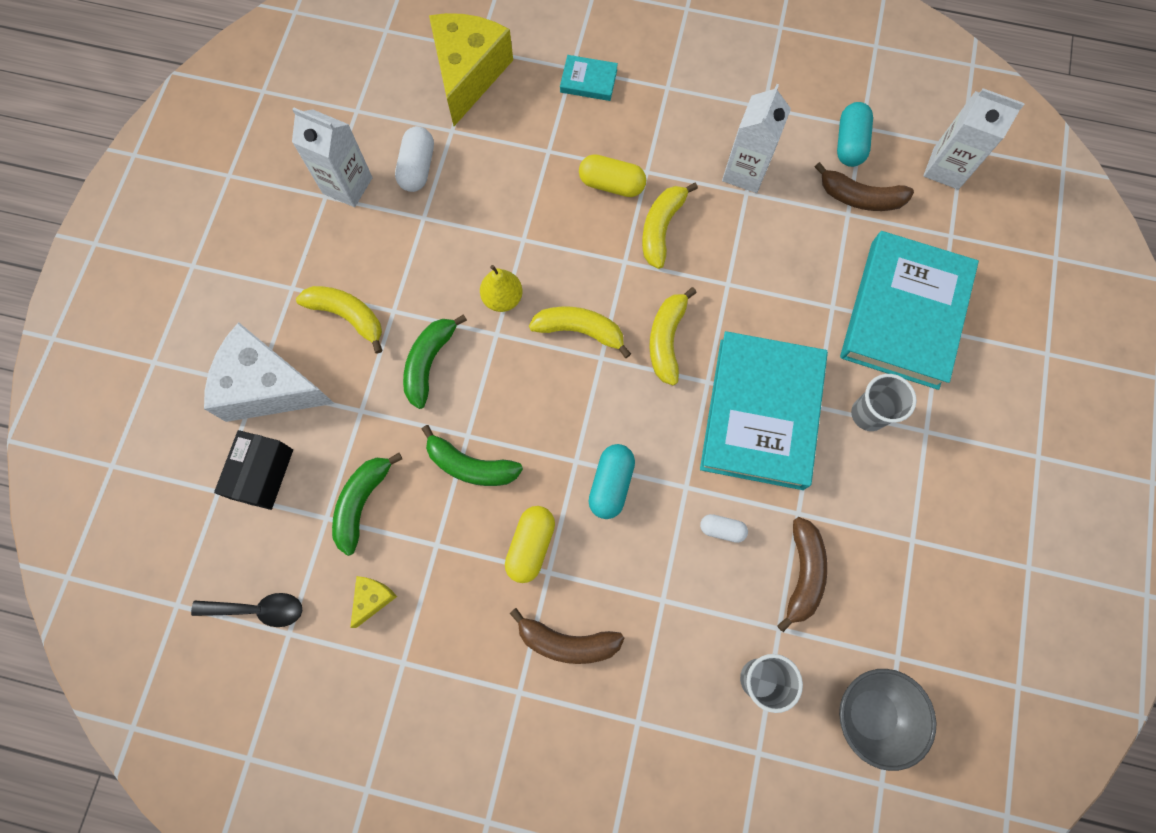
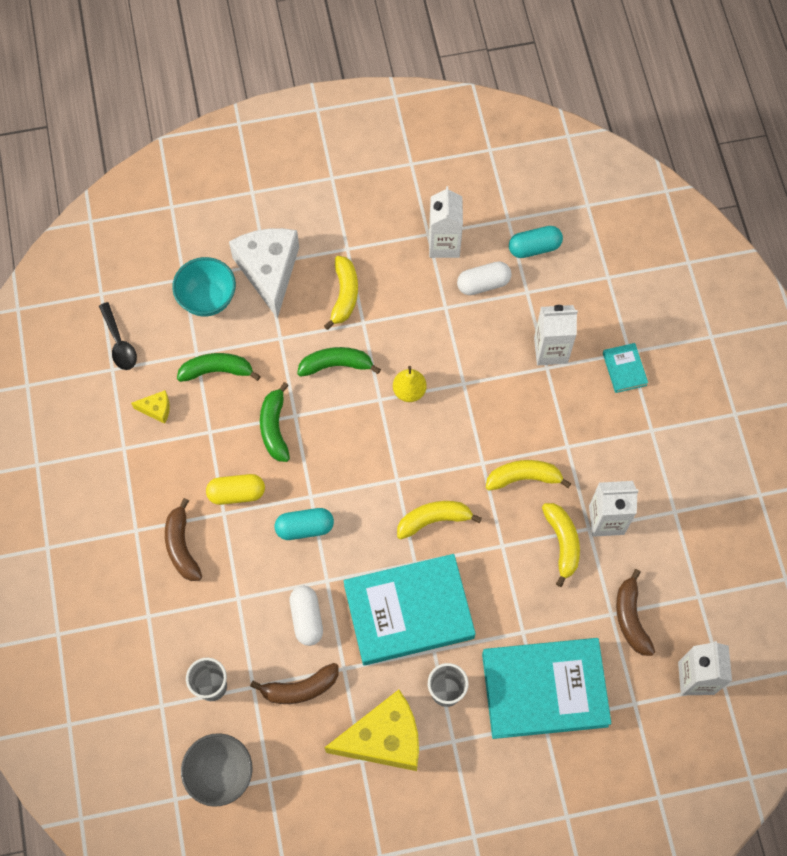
camera: 65 degrees right, 5 degrees down
black box [214,430,293,510] -> turquoise bowl [172,257,236,316]
yellow cheese [429,13,513,126] -> yellow cheese moved to [324,690,419,771]
yellow banana [529,306,631,358] -> yellow banana moved to [542,503,580,587]
yellow capsule [579,154,646,197] -> none
white capsule [700,514,748,543] -> white capsule [290,586,323,646], size x1.62
turquoise capsule [837,102,873,167] -> turquoise capsule moved to [509,226,563,258]
none -> white carton [534,305,578,365]

